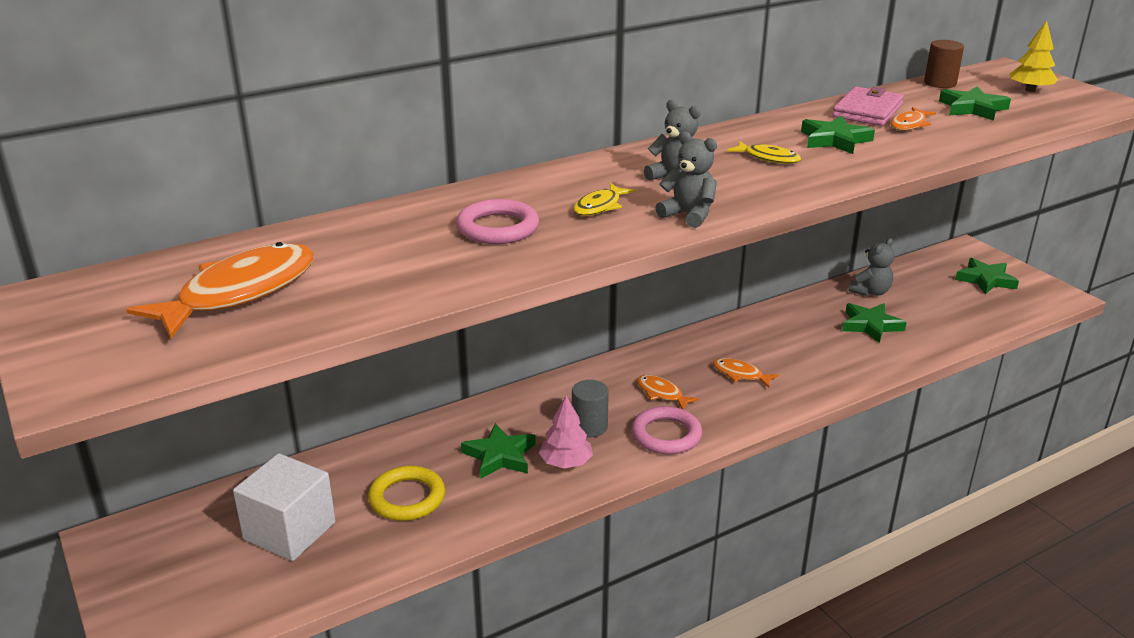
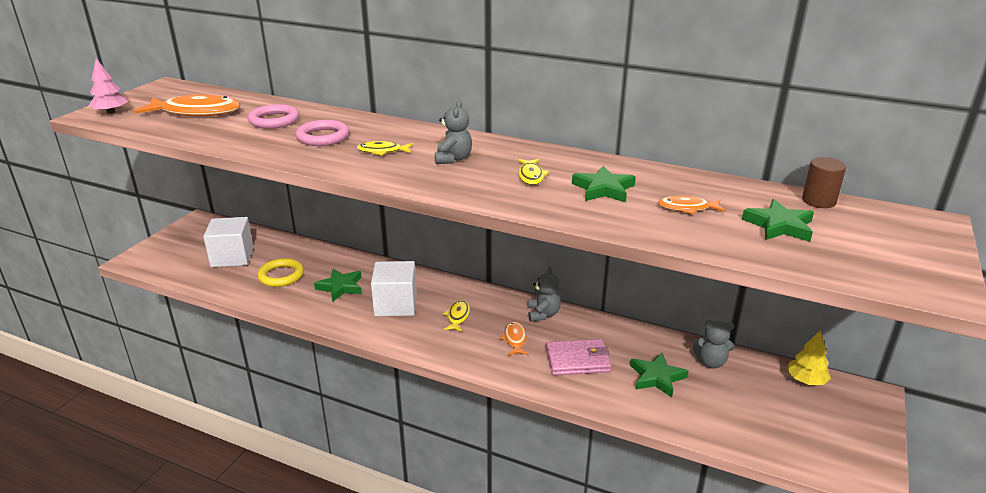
camera: 55 degrees right, 0 degrees up
pink tree [539,396,593,469] -> pink tree moved to [89,58,128,114]
grey cylinder [572,380,609,437] -> white cube [371,261,417,316]
pink ring [631,406,702,454] -> pink ring moved to [248,104,299,129]
orange fish [637,375,699,410] -> yellow fish [443,300,470,332]
grey teddy bear [655,131,717,228] -> grey teddy bear moved to [528,267,561,322]
pink wallet [832,87,904,126] -> pink wallet moved to [546,339,612,376]
green star [955,258,1019,294] -> none
yellow tree [1010,20,1058,92] -> yellow tree moved to [787,330,831,385]

